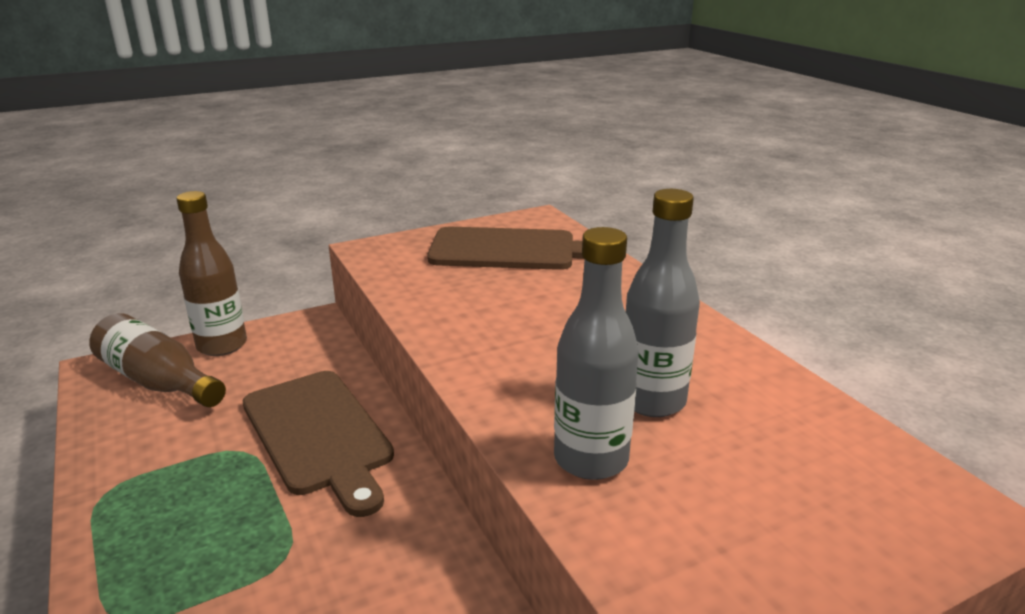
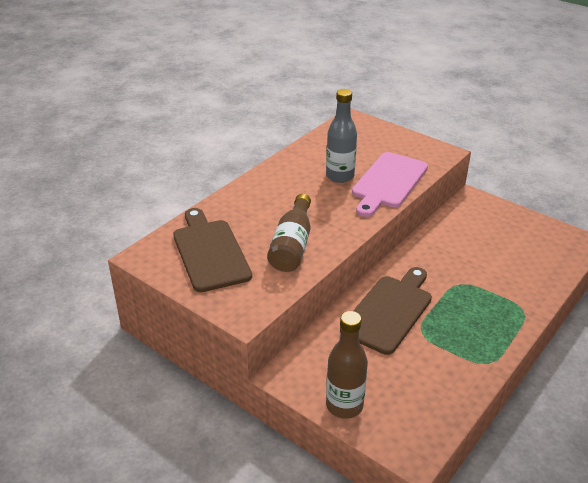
camera: 115 degrees left, 10 degrees up
brown bottle [89,313,226,407] -> brown bottle moved to [267,193,311,272]
grey bottle [554,227,639,480] -> pink cutting board [352,152,428,217]

